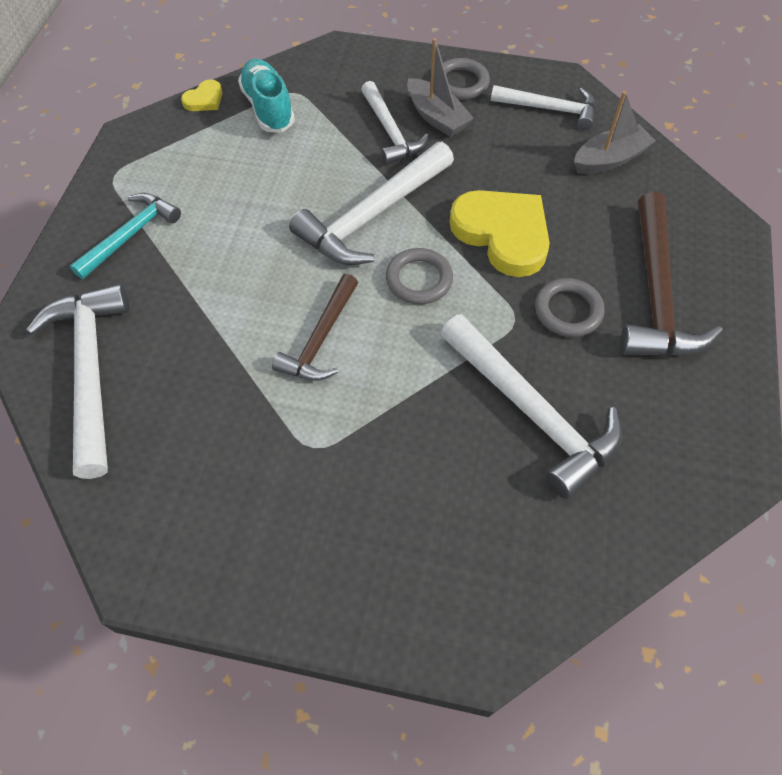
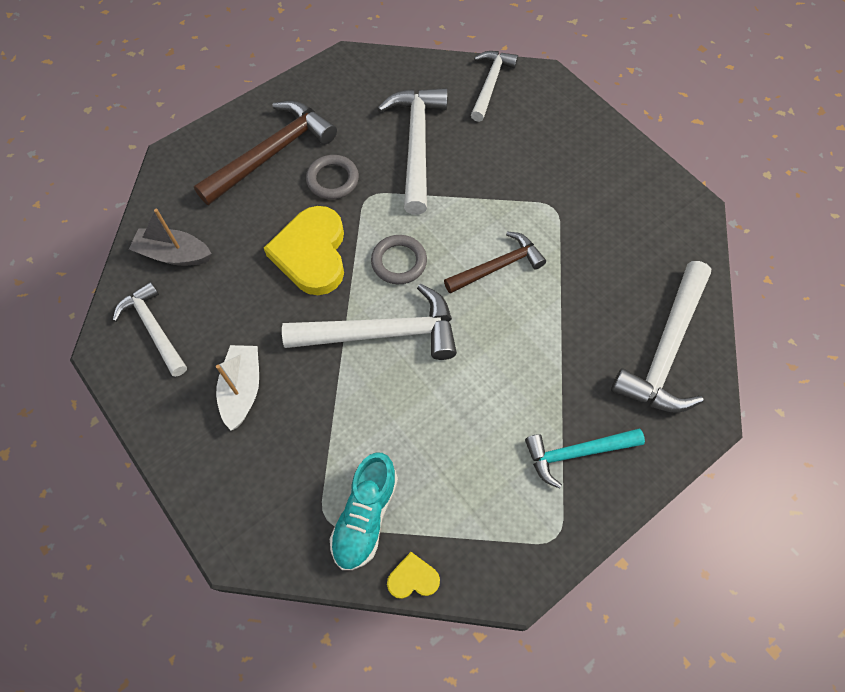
camera: 140 degrees left, 5 degrees up
white hammer [361,81,429,164] -> white hammer moved to [471,51,518,122]
grey boat [407,38,474,137] -> white boat [216,345,259,431]
grey ring [443,58,490,100] -> none

